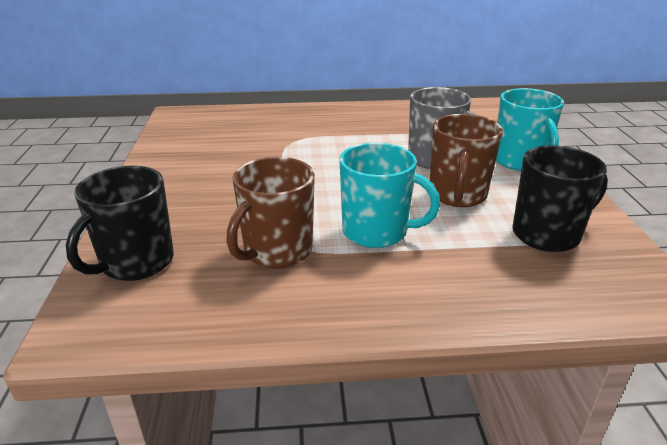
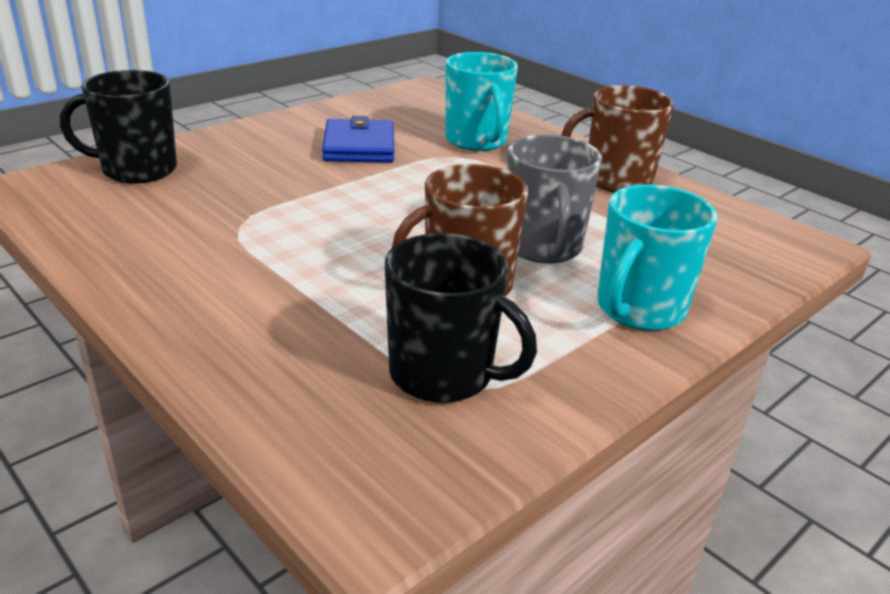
camera: 50 degrees right, 0 degrees up
brown mug [226,157,315,268] -> brown mug moved to [561,85,674,192]
turquoise mug [339,143,440,248] -> turquoise mug moved to [445,52,518,151]
none -> blue wallet [322,116,394,163]

